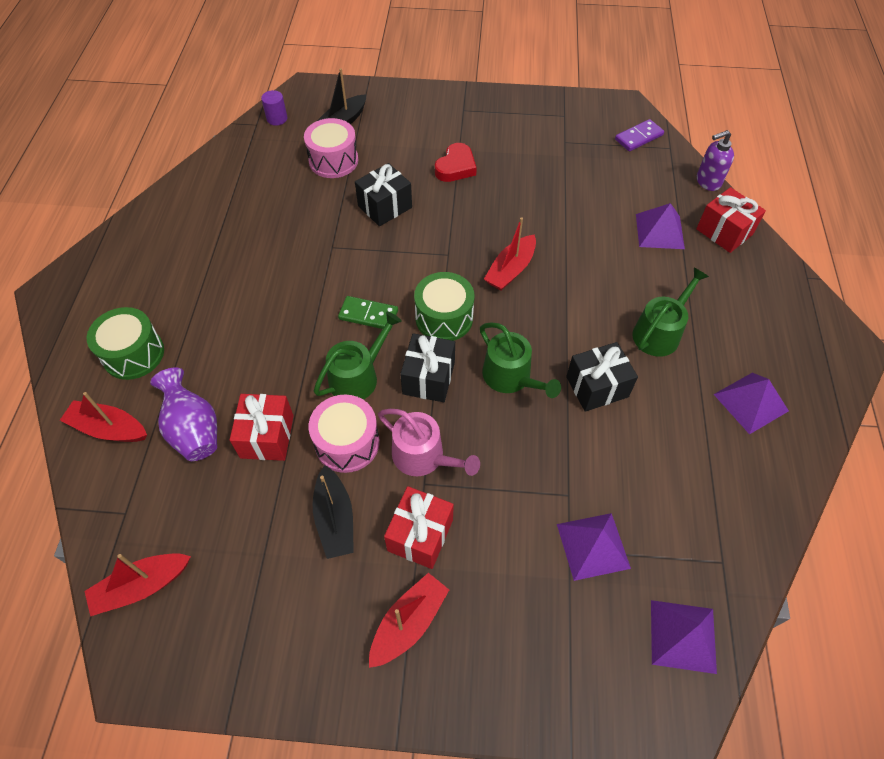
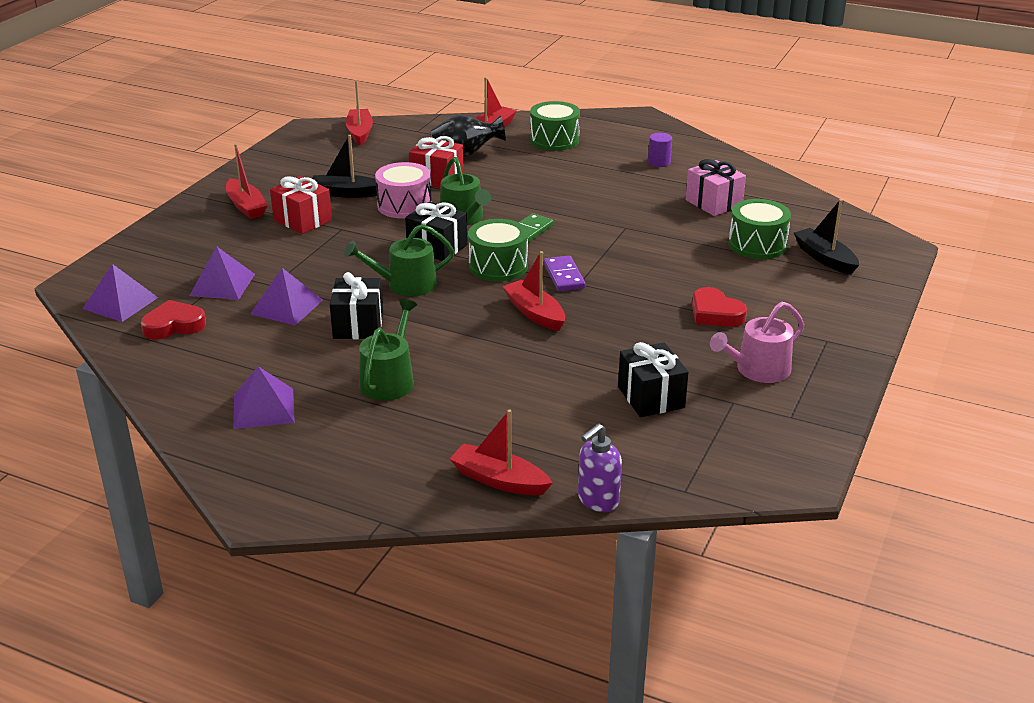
camera: 110 degrees right, 25 degrees down
purple vase [150,367,217,461] -> black vase [430,115,506,157]
purple cylinder [261,90,287,126] -> purple cylinder moved to [648,133,672,167]
pink drum [304,118,358,178] -> green drum [728,199,791,259]
black gift [355,163,412,226] -> black gift moved to [618,342,689,417]
pink watering can [378,409,480,476] -> pink watering can moved to [710,302,804,383]
purple domino [615,119,664,151] -> purple domino moved to [544,256,585,291]
green watering can [632,268,709,357] -> green watering can turned 135 degrees counterclockwise [359,299,418,401]
purple pyramid [636,203,685,249] -> purple pyramid moved to [250,268,323,325]
red gift [696,187,766,253] -> red boat [450,410,553,495]
purple soap dispenser [697,130,734,191] -> purple soap dispenser turned 135 degrees counterclockwise [578,423,622,512]
none -> red heart [141,300,206,340]
none -> pink gift [686,159,746,216]

